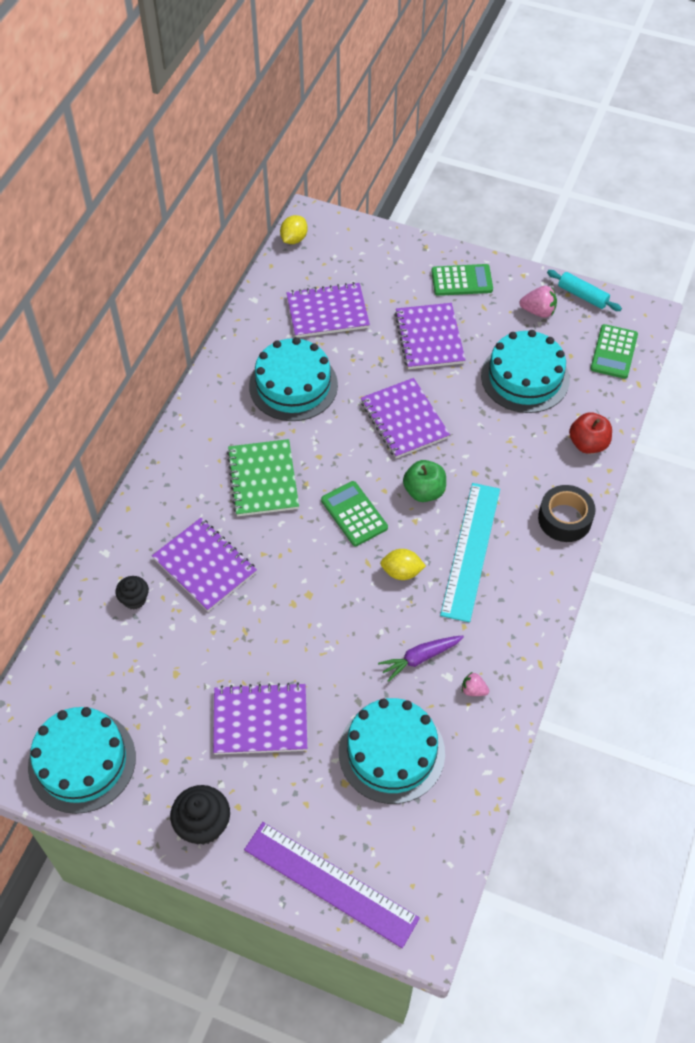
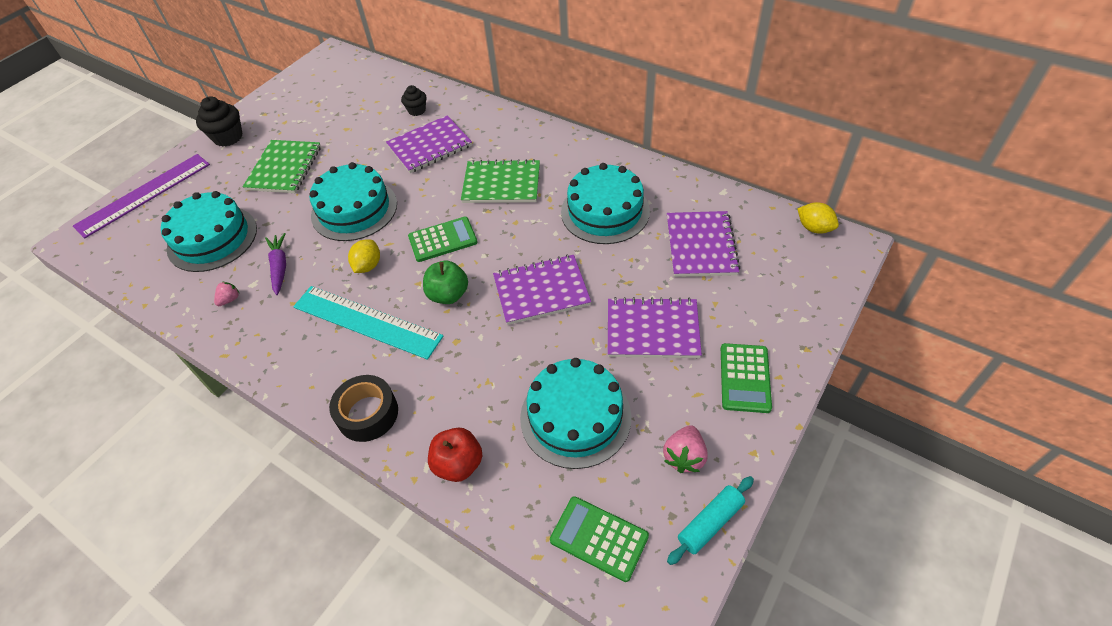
camera: 105 degrees right, 5 degrees down
turquoise cake [28,707,136,814] -> turquoise cake moved to [309,162,397,241]
purple notebook [213,682,307,755] -> green notebook [243,140,321,193]

